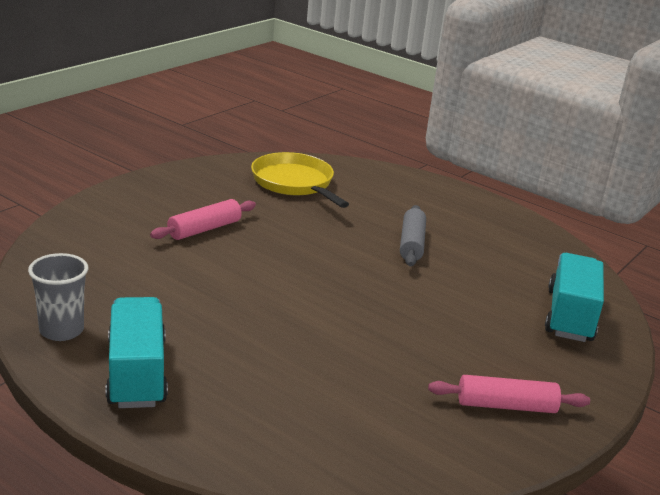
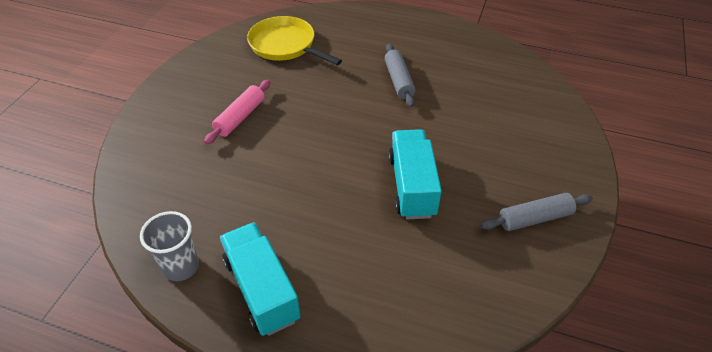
camera: 15 degrees left, 20 degrees up
pink rolling pin [428,375,590,413] -> grey rolling pin [481,193,593,231]
turquoise truck [545,253,604,342] -> turquoise truck moved to [388,129,442,219]

